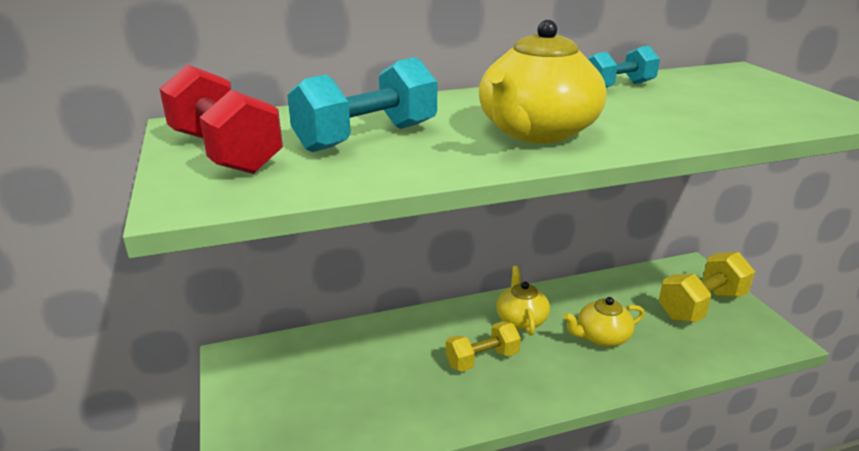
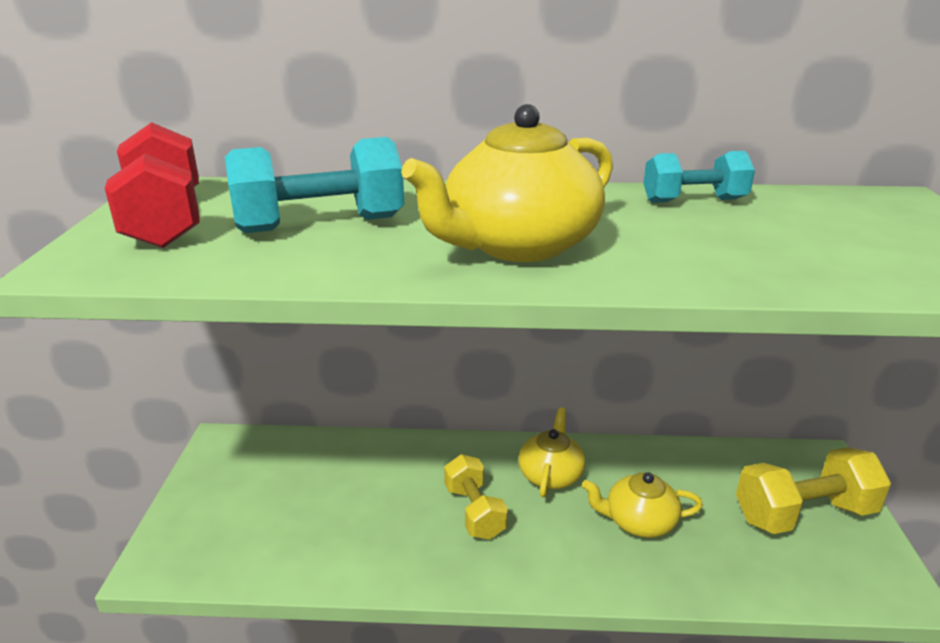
camera: 20 degrees right, 0 degrees up
yellow dumbbell [446,321,521,372] -> yellow dumbbell turned 75 degrees clockwise [444,454,508,539]

